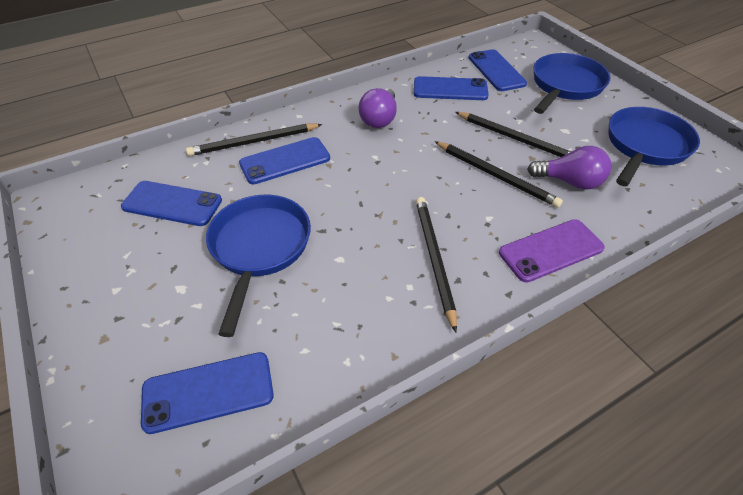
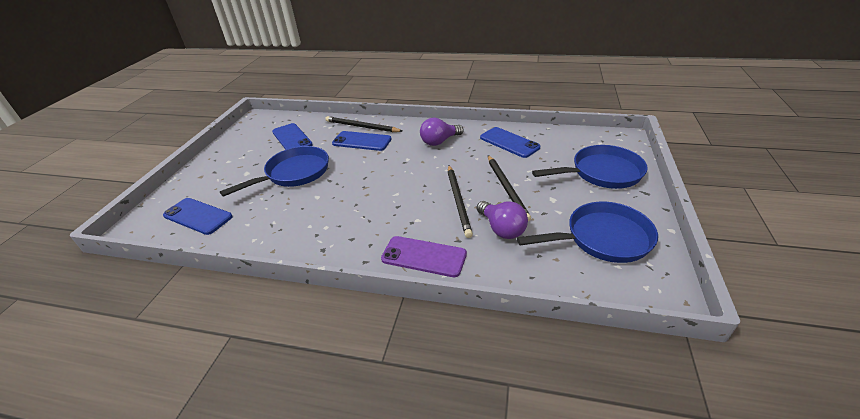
camera: 45 degrees right, 10 degrees down
black pencil [416,197,457,332] -> none
blue phone [469,49,527,91] -> none

